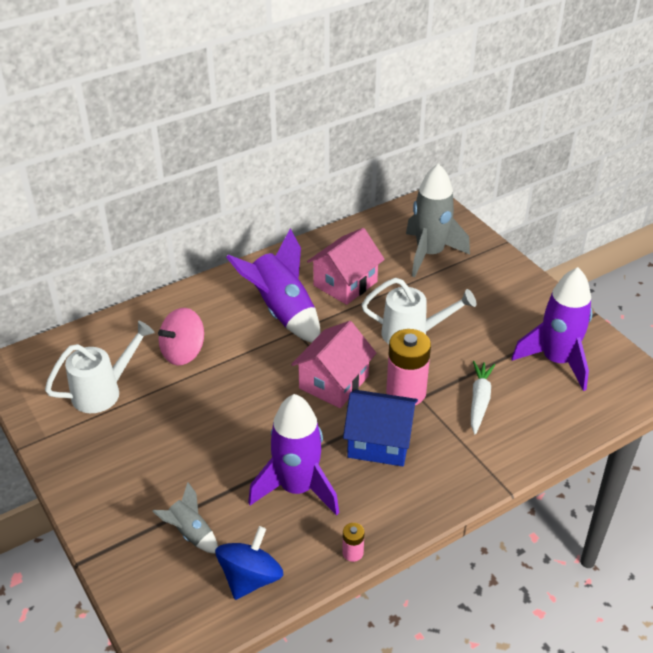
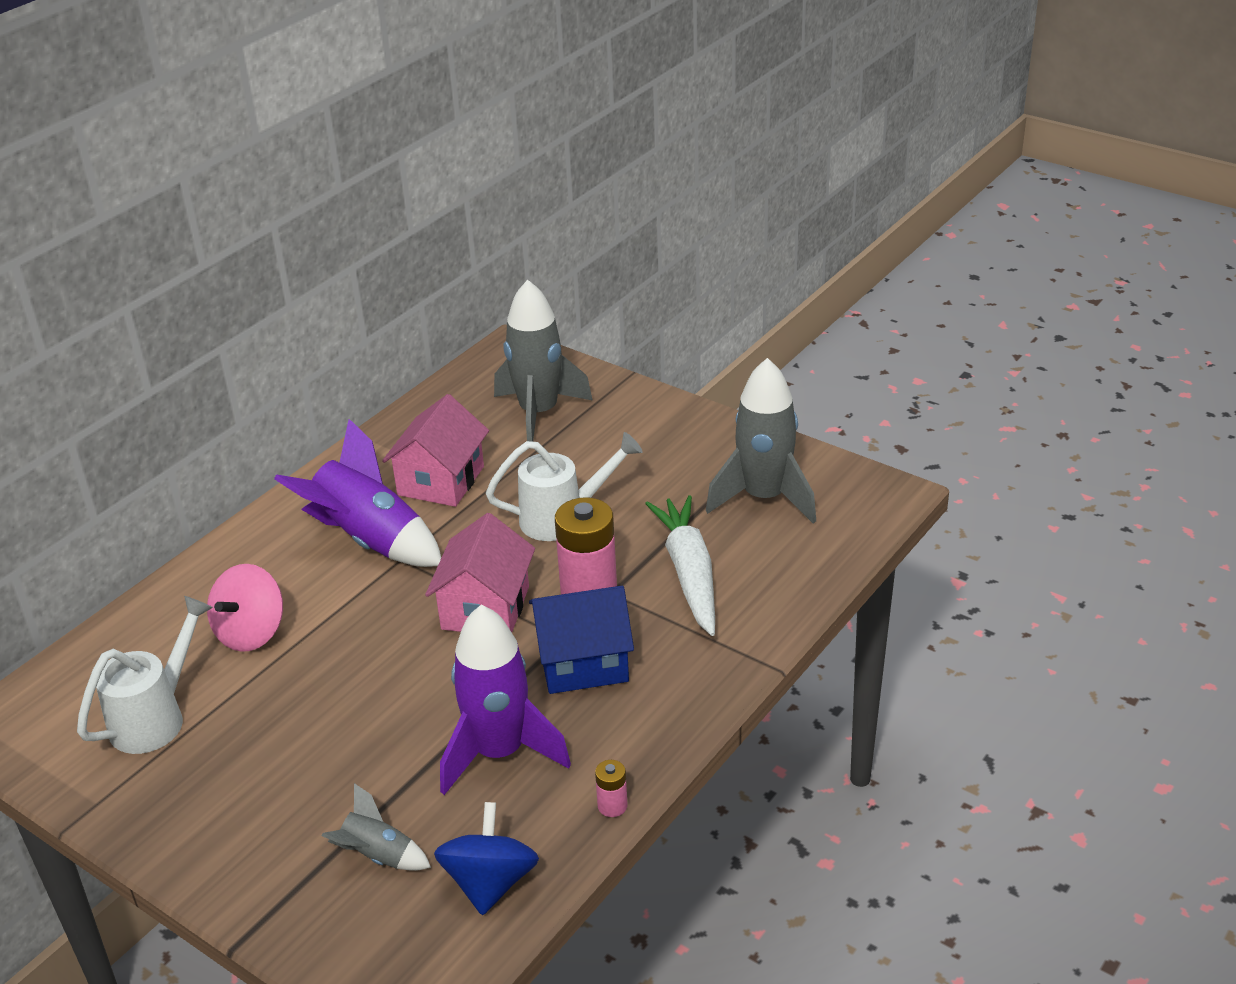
camera: 20 degrees left, 5 degrees down
white carrot [471,361,495,434] -> white carrot [645,495,715,636], size x1.53
purple rocket [511,267,593,391] -> grey rocket [706,358,816,524]

